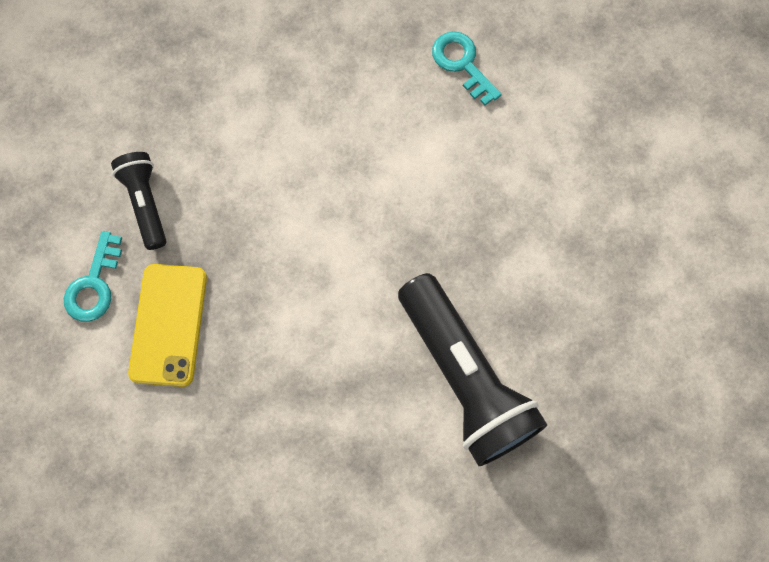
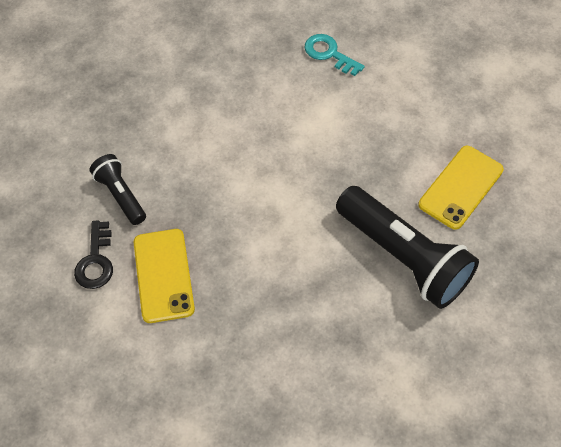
camera: 15 degrees left, 15 degrees down
turquoise key [64,231,122,322] -> black key [74,221,113,289]
none -> yellow phone [418,146,504,230]

